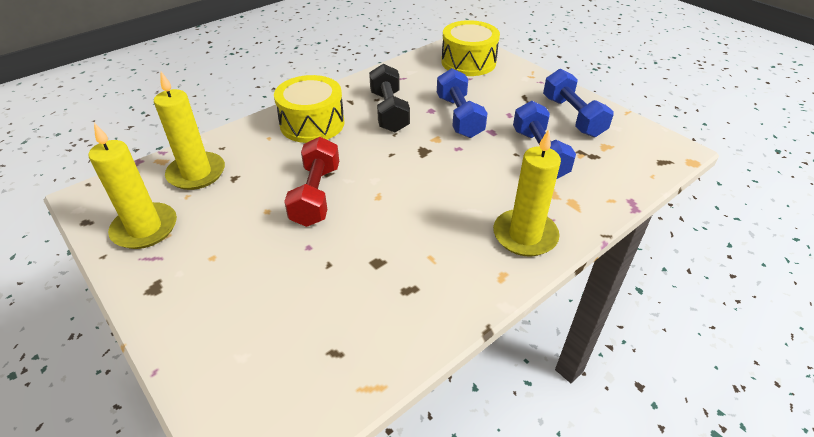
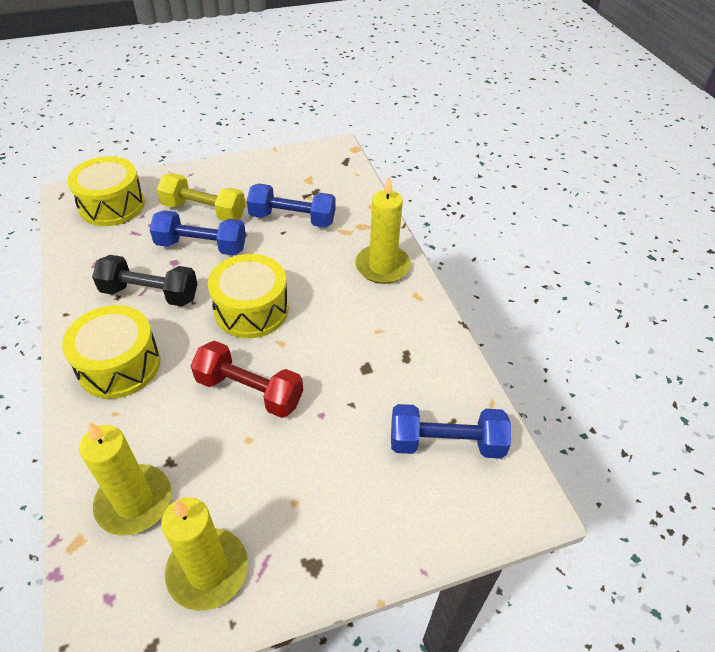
camera: 70 degrees left, 5 degrees up
blue dumbbell [543,69,614,137] -> blue dumbbell moved to [391,404,511,459]
none -> yellow dumbbell [157,173,246,221]
none -> yellow drum [208,254,289,338]

